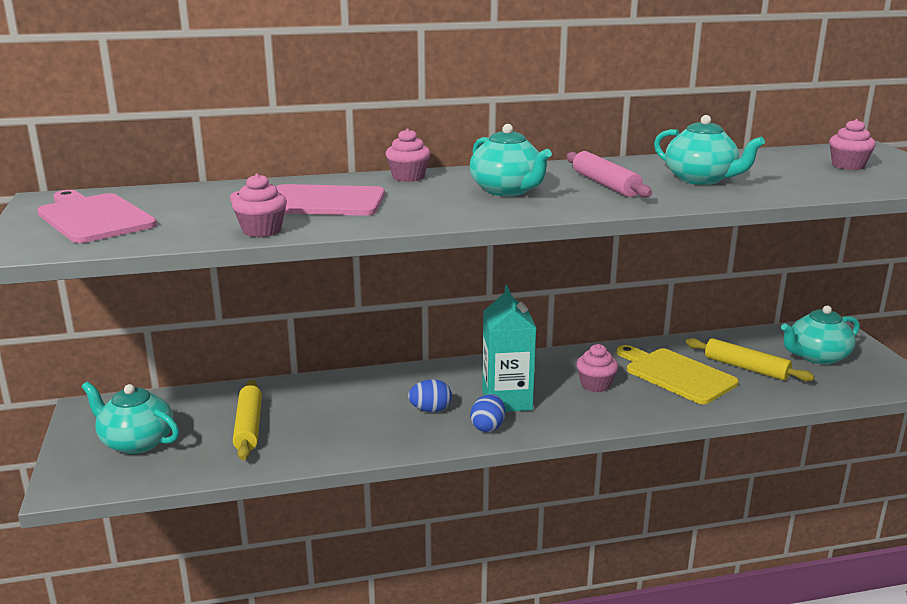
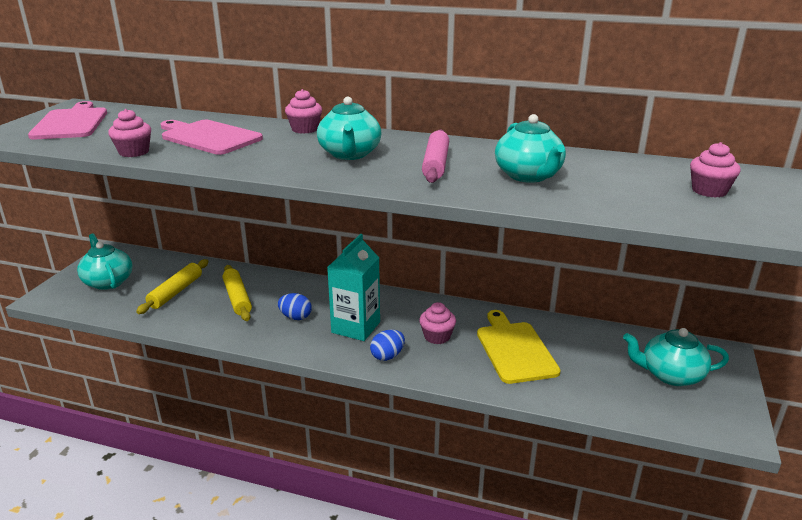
camera: 30 degrees right, 5 degrees up
blue egg [470,394,505,432] -> blue egg moved to [370,330,405,361]
yellow rolling pin [686,338,815,381] -> yellow rolling pin moved to [222,265,252,321]

